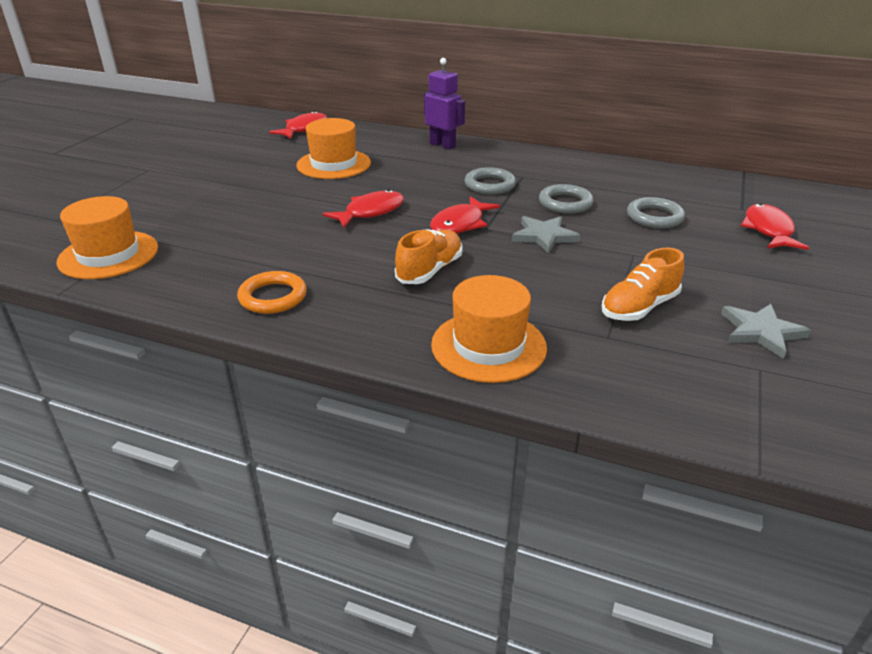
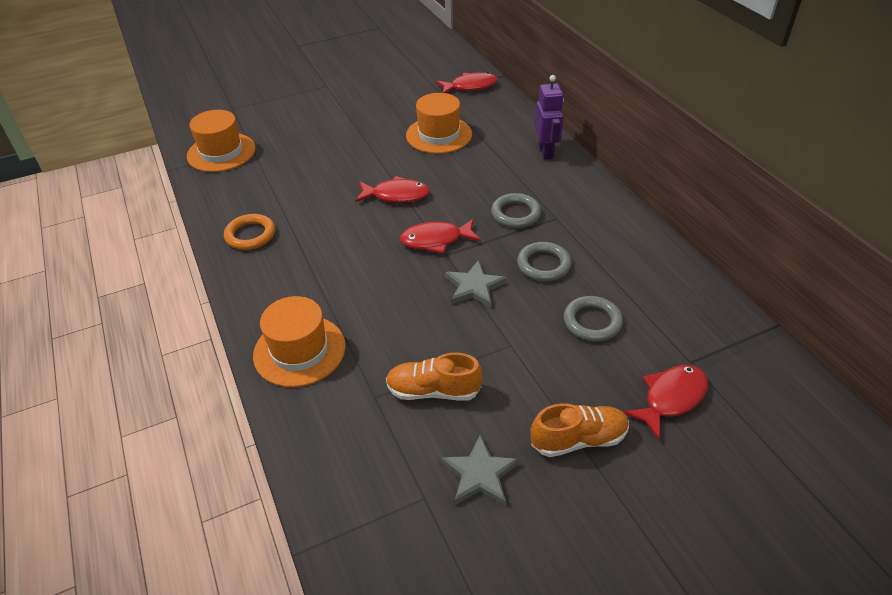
camera: 45 degrees right, 10 degrees up
orange shoe [395,229,463,284] -> orange shoe moved to [531,403,629,457]

